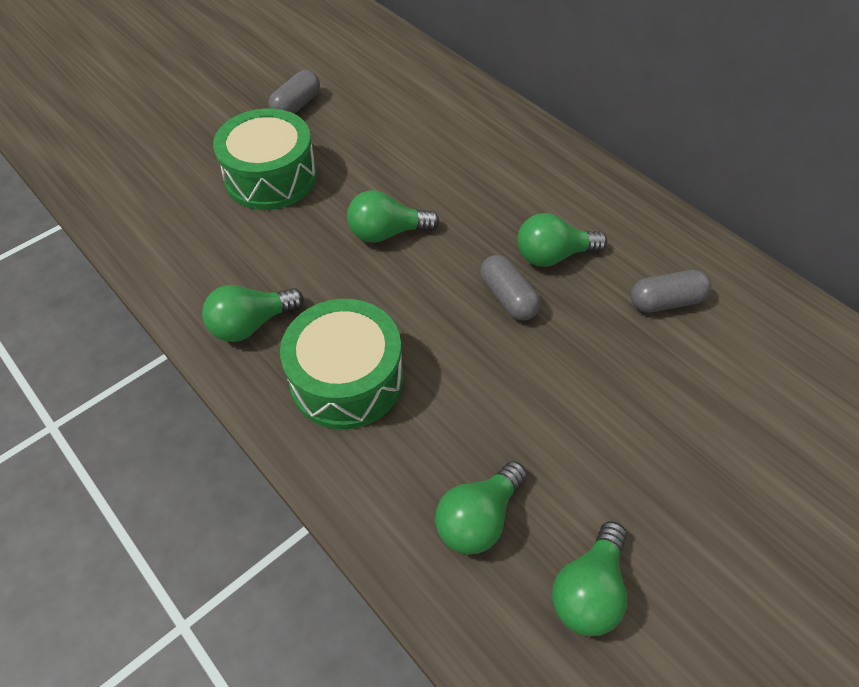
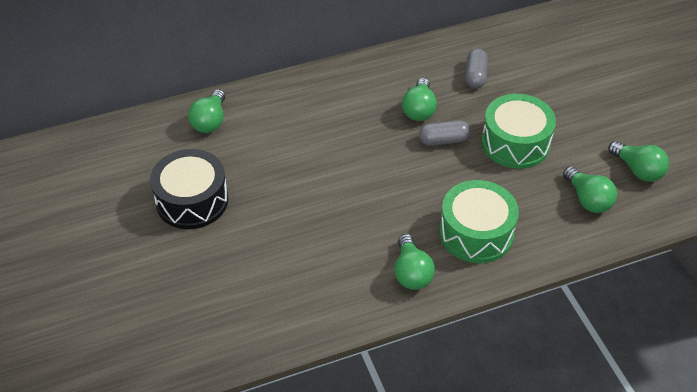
camera: 70 degrees left, 5 degrees down
green drum [213,108,317,210] -> green drum moved to [481,94,556,169]
grey capsule [269,70,320,114] -> black drum [150,149,228,229]
green light bulb [347,190,439,243] -> green light bulb moved to [188,89,225,133]

